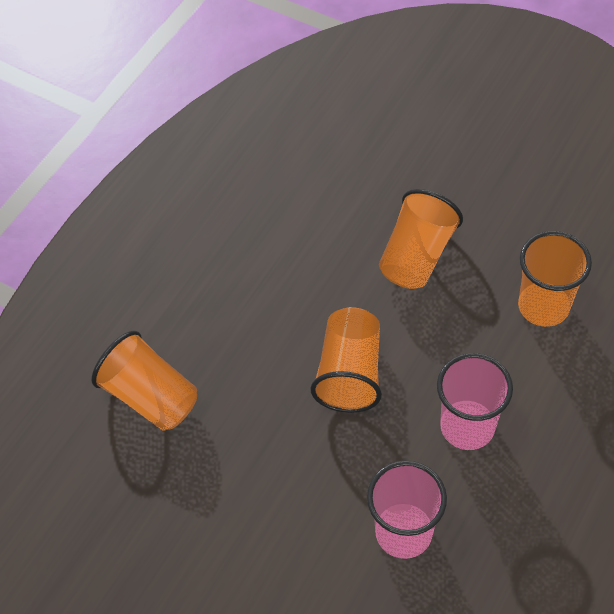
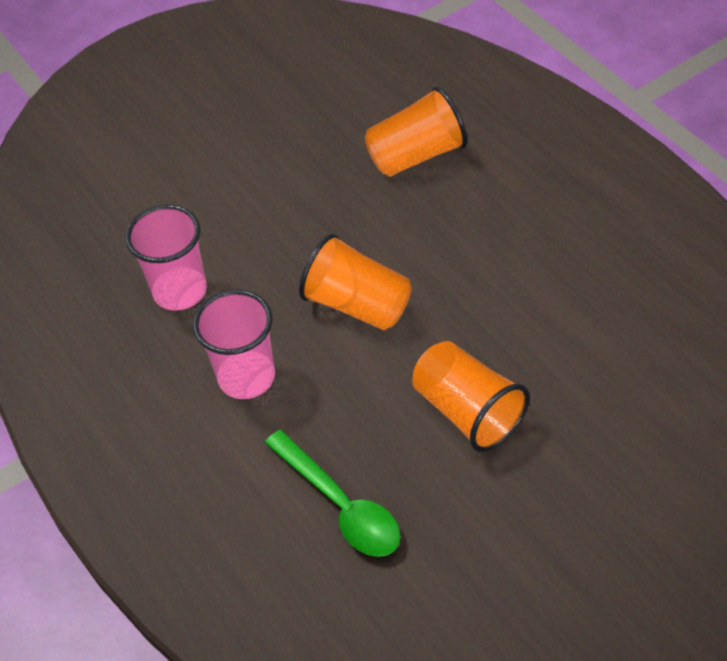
camera: 115 degrees right, 5 degrees down
orange cup [518,231,592,327] -> green spoon [265,430,401,557]

